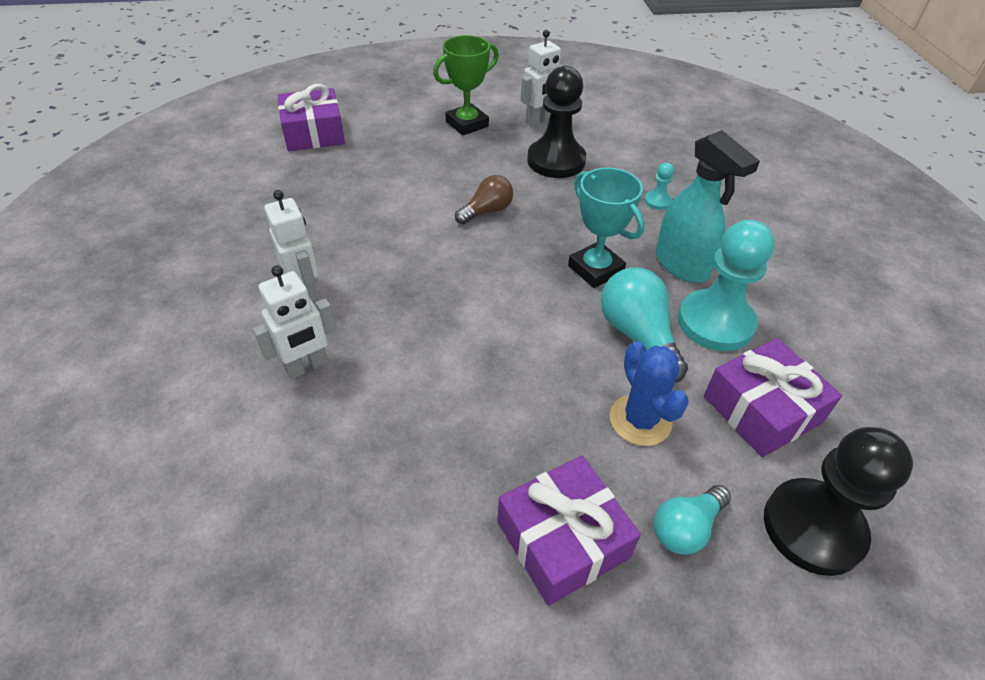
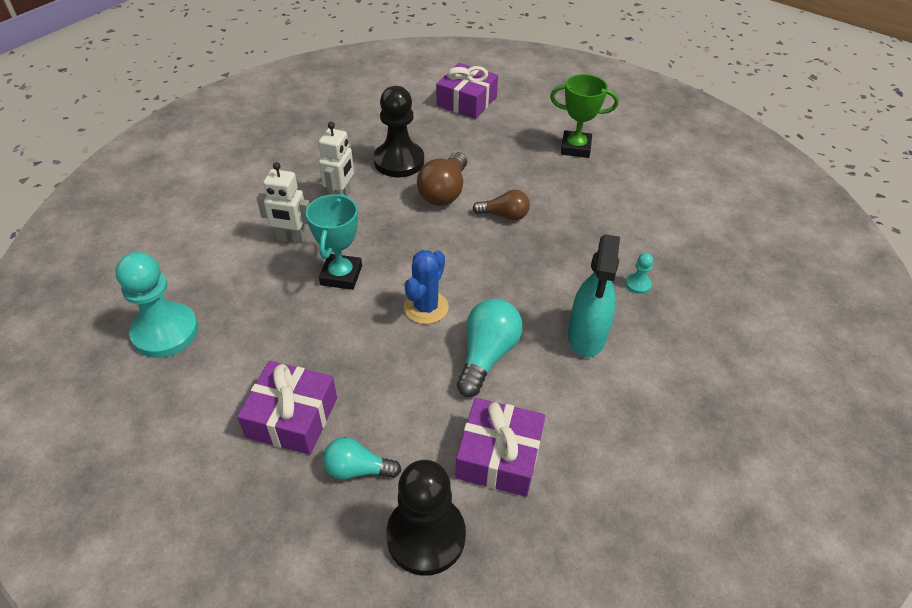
camera: 45 degrees right, 0 degrees up
white robot [521,30,561,127] -> none
black pawn [527,66,586,178] -> black pawn moved to [374,86,424,177]
turquoise trophy [568,168,644,288] -> turquoise trophy moved to [306,193,362,290]
blue cactus [610,341,689,446] -> blue cactus moved to [404,250,449,324]
turquoise pawn [678,220,775,351] -> turquoise pawn moved to [115,252,198,358]
none -> brown light bulb [417,152,467,206]

